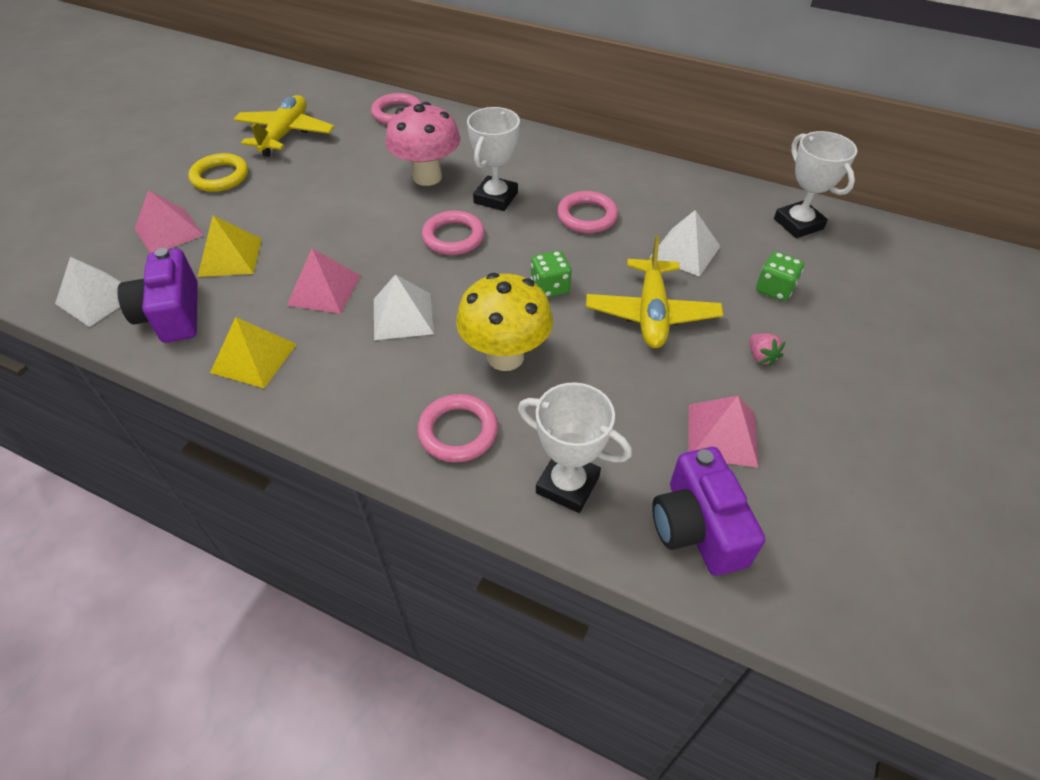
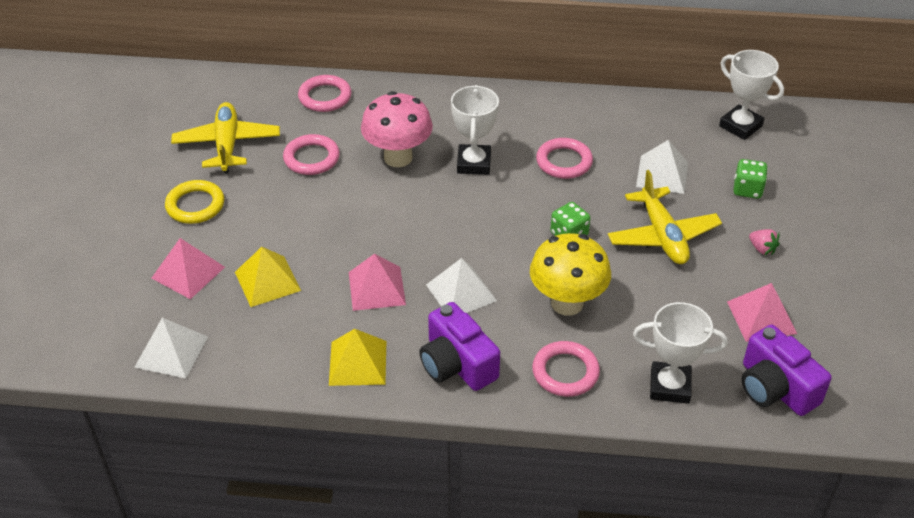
camera: 20 degrees left, 5 degrees down
purple camera [117,248,198,343] -> purple camera moved to [419,302,500,391]
pink ring [422,211,485,255] -> pink ring moved to [283,134,340,175]

